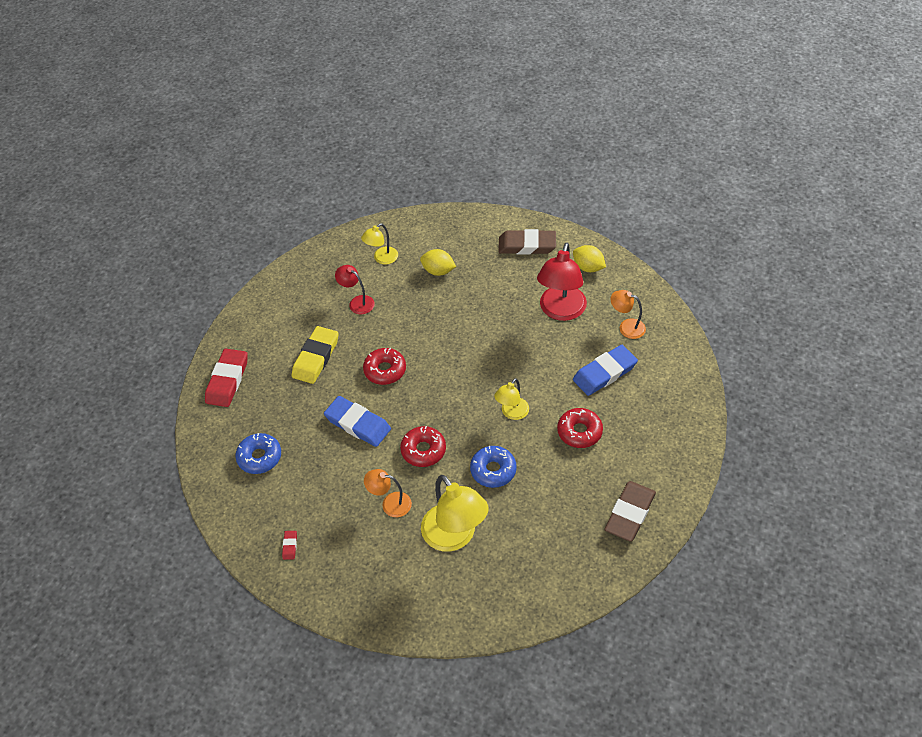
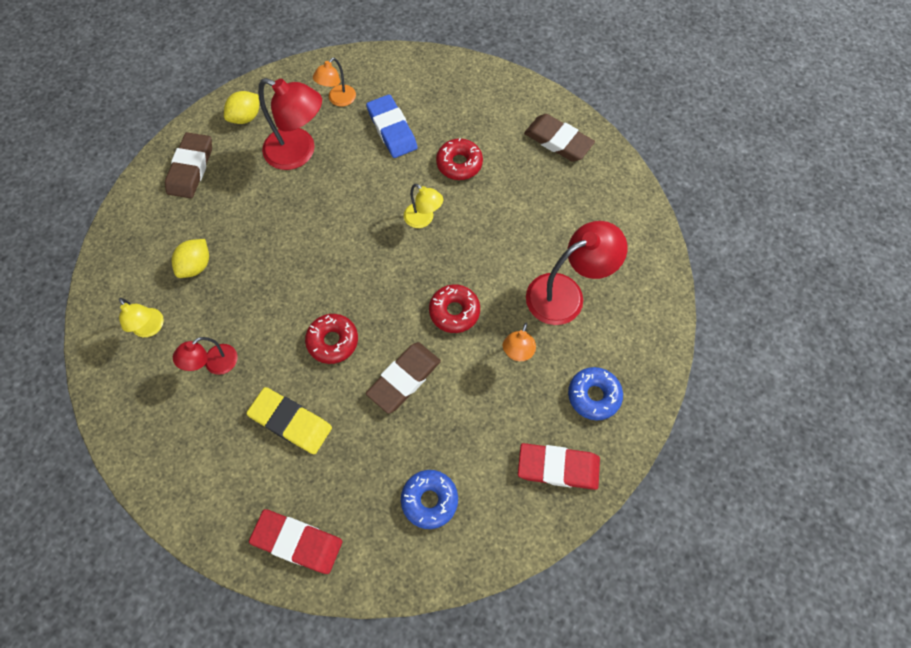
camera: 85 degrees left, 15 degrees up
red eraser [282,531,297,560] -> red eraser [518,443,600,490], size x2.38
blue eraser [324,396,391,447] -> brown eraser [366,342,441,414]
yellow lamp [421,475,489,552] -> red lamp [526,221,628,325]
blue donut [470,446,517,488] -> blue donut moved to [568,367,623,420]

